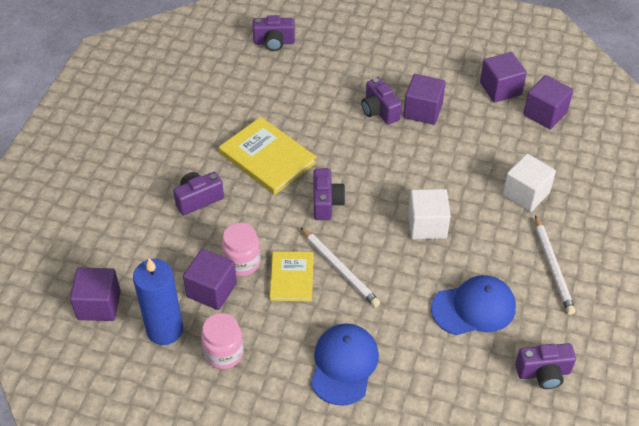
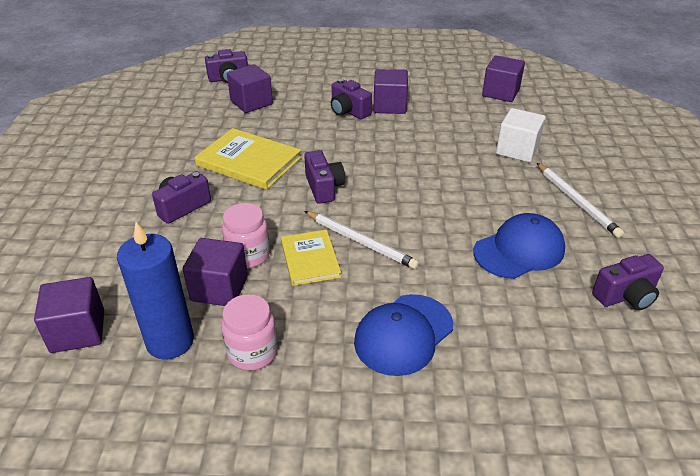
camera: 15 degrees left, 10 degrees down
blue cap [311,324,379,406] -> blue cap turned 135 degrees counterclockwise [354,294,453,376]
white cube [408,189,451,239] -> none
purple cube [480,52,527,103] -> purple cube moved to [227,64,273,113]

